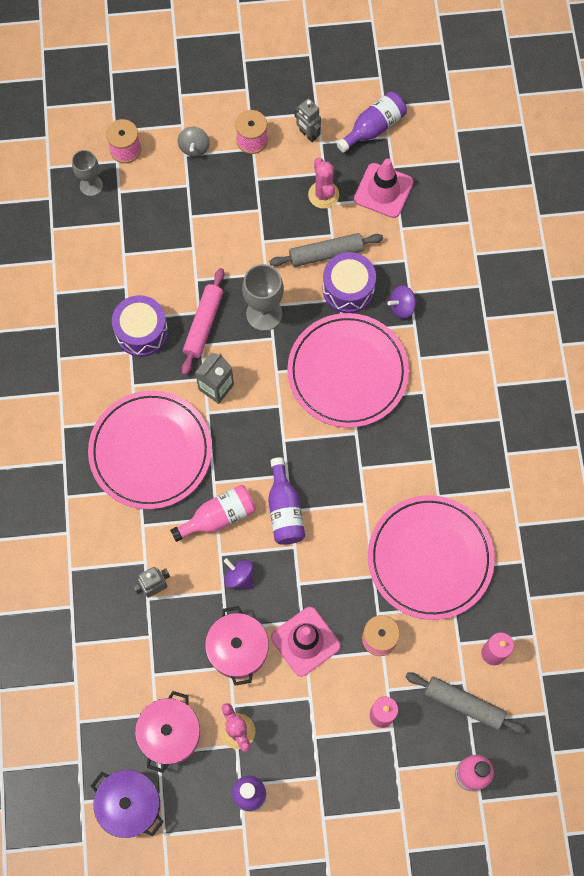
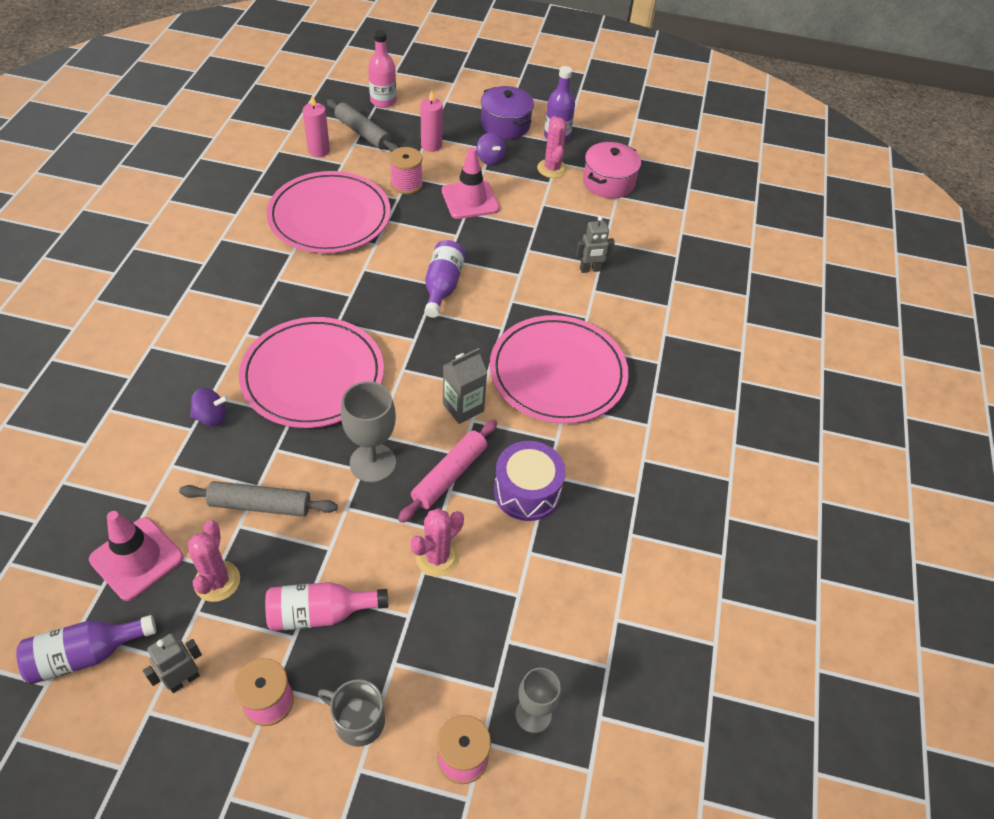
camera: 165 degrees left, 20 degrees down
purple pot [91,770,163,838] -> purple pot moved to [481,86,534,139]
pink bottle [170,485,256,542] -> pink bottle moved to [265,582,388,631]
grey spinning top [178,127,210,157] -> grey mug [318,679,385,747]
pink pot [205,606,269,685] -> none
purple spinning top [224,558,253,589] -> purple spinning top moved to [476,132,505,165]
grey robot [295,98,321,142] -> grey robot turned 105 degrees counterclockwise [143,633,202,693]
purple drum [323,252,376,313] -> none
none -> pink cactus [410,508,464,577]

